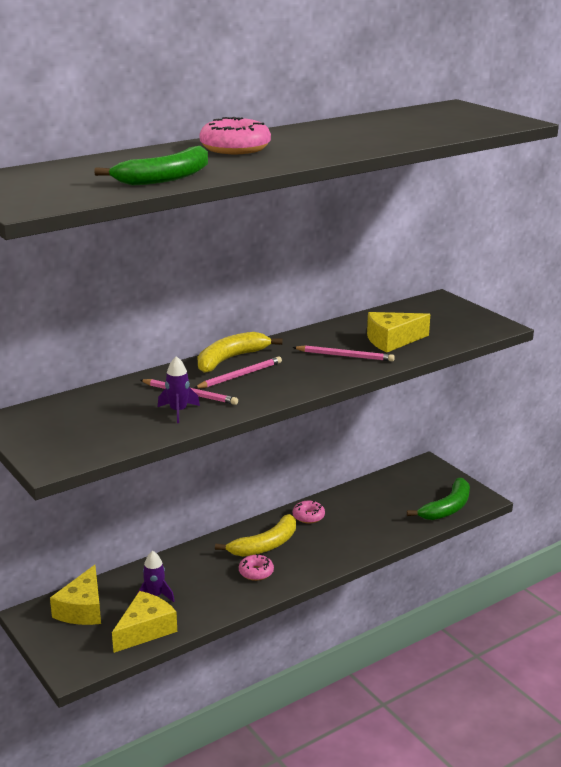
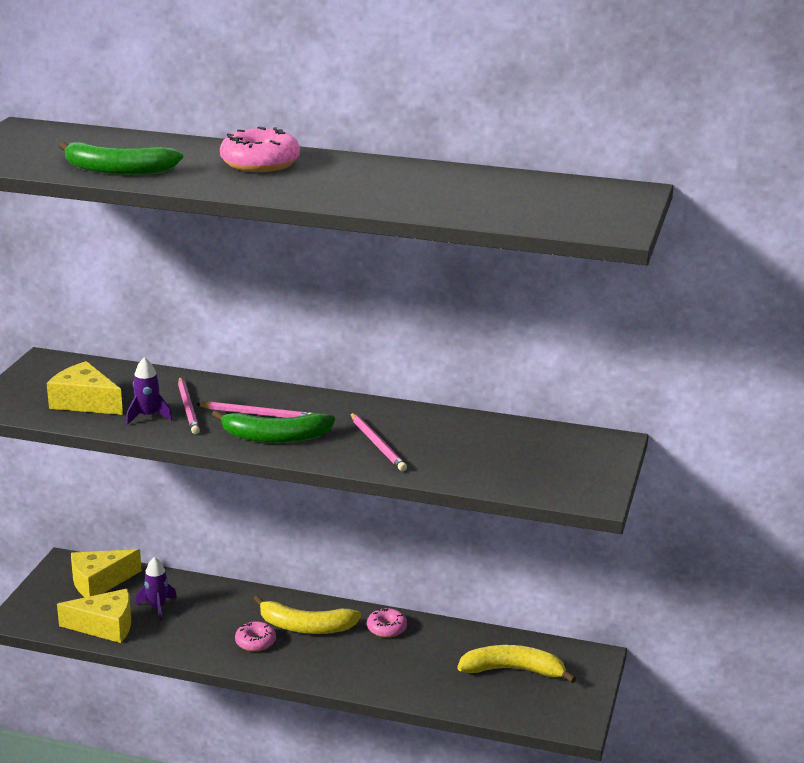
camera: 50 degrees right, 0 degrees up
yellow banana [198,332,282,373] -> yellow banana moved to [457,645,576,683]
yellow cheese [367,312,430,353] -> yellow cheese moved to [47,361,123,415]
green banana [407,478,470,520] -> green banana moved to [212,410,335,443]

